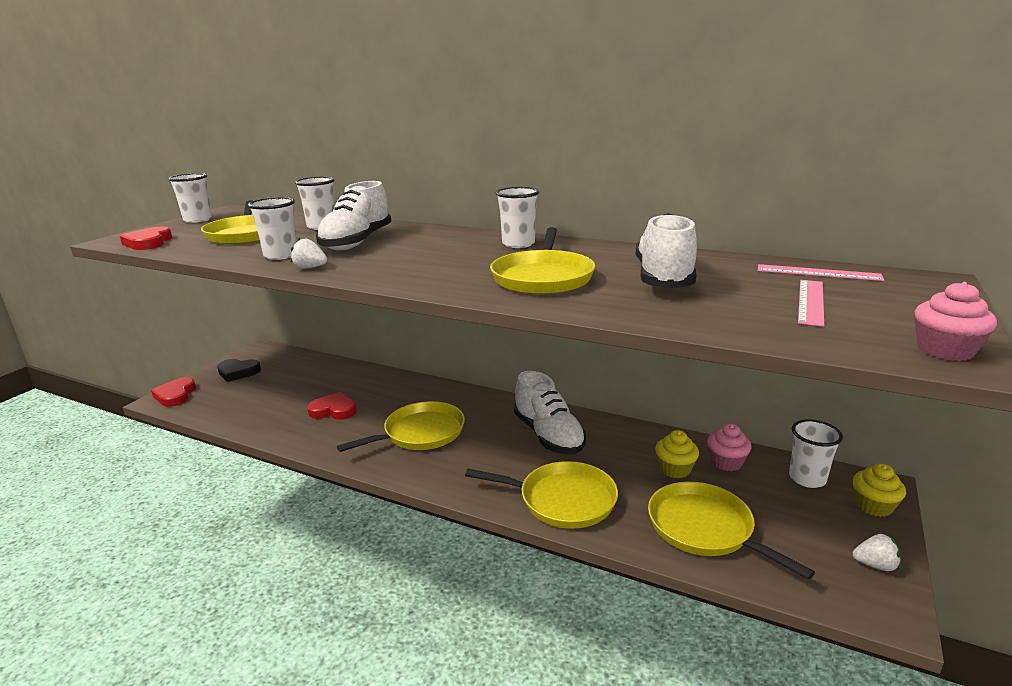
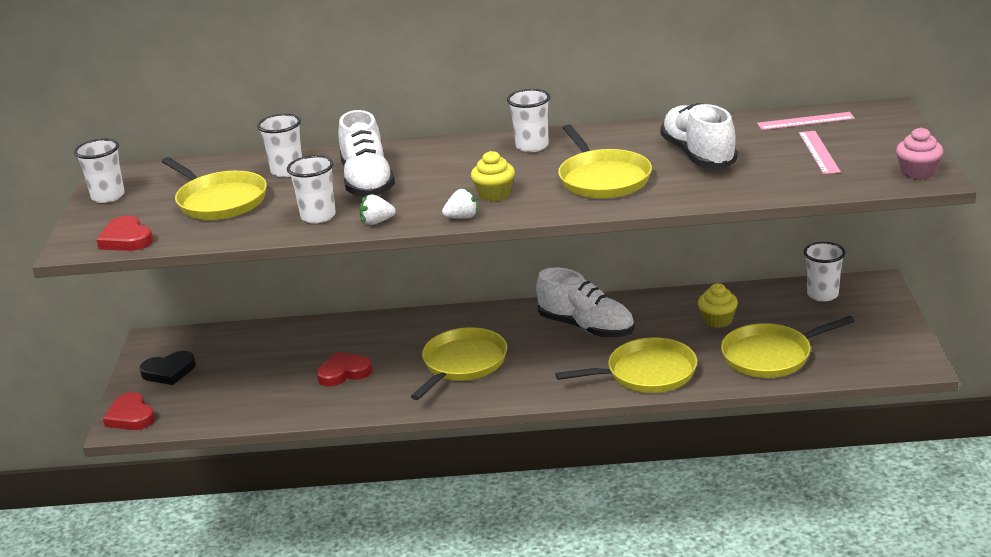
camera: 25 degrees left, 5 degrees up
yellow pan [648,481,815,580] -> yellow pan turned 45 degrees counterclockwise [721,316,855,378]
pink cupcake [707,424,751,471] -> none
yellow cupcake [853,463,906,517] -> yellow cupcake moved to [471,151,515,202]
white strawberry [853,534,901,571] -> white strawberry moved to [442,188,478,218]

